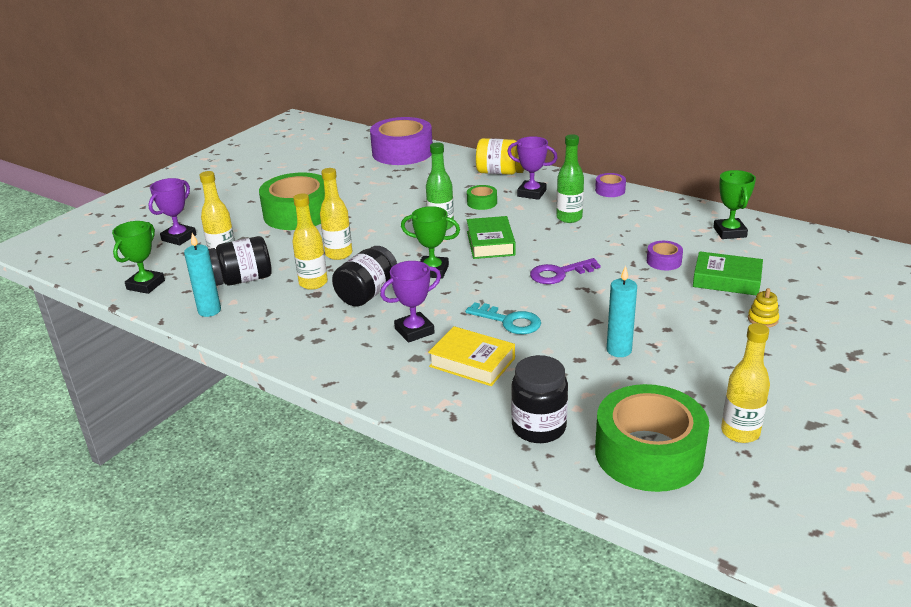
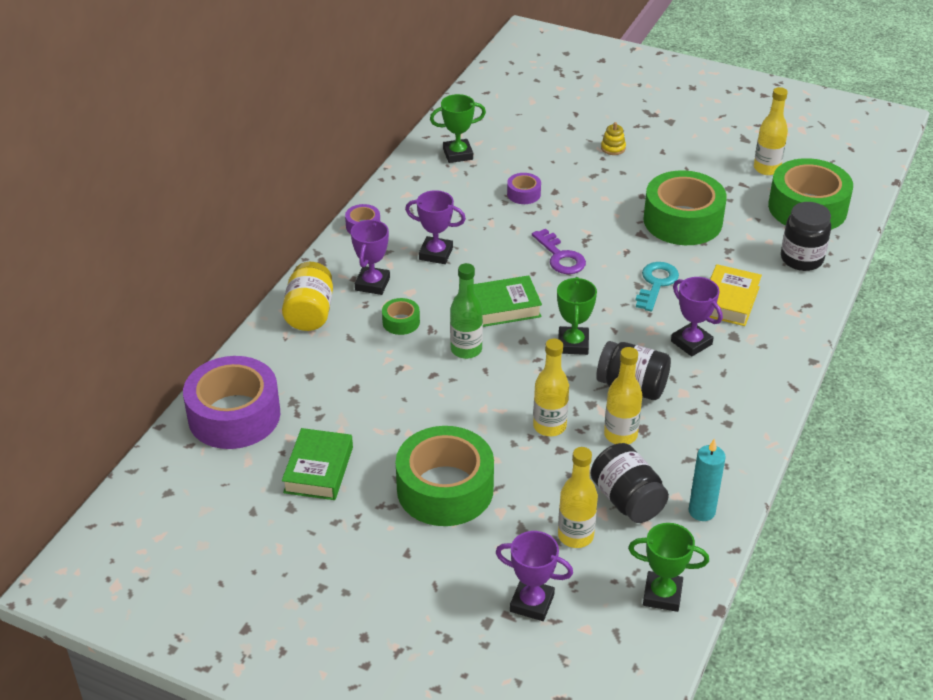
camera: 100 degrees left, 10 degrees up
green bottle [556,134,584,223] -> purple trophy [405,190,466,264]
turquoise candle [607,265,637,357] -> green tape [643,170,727,245]
green book [693,251,763,295] -> green book moved to [282,428,353,500]

